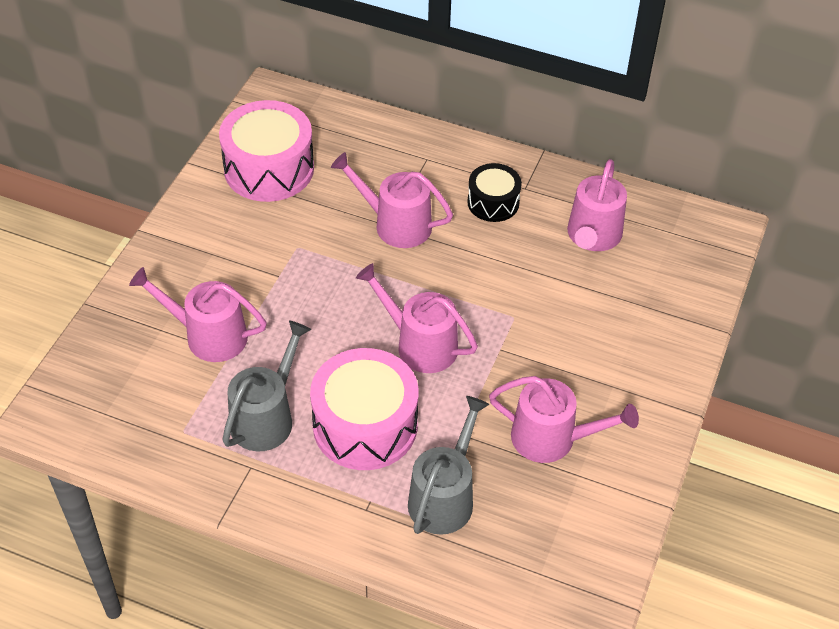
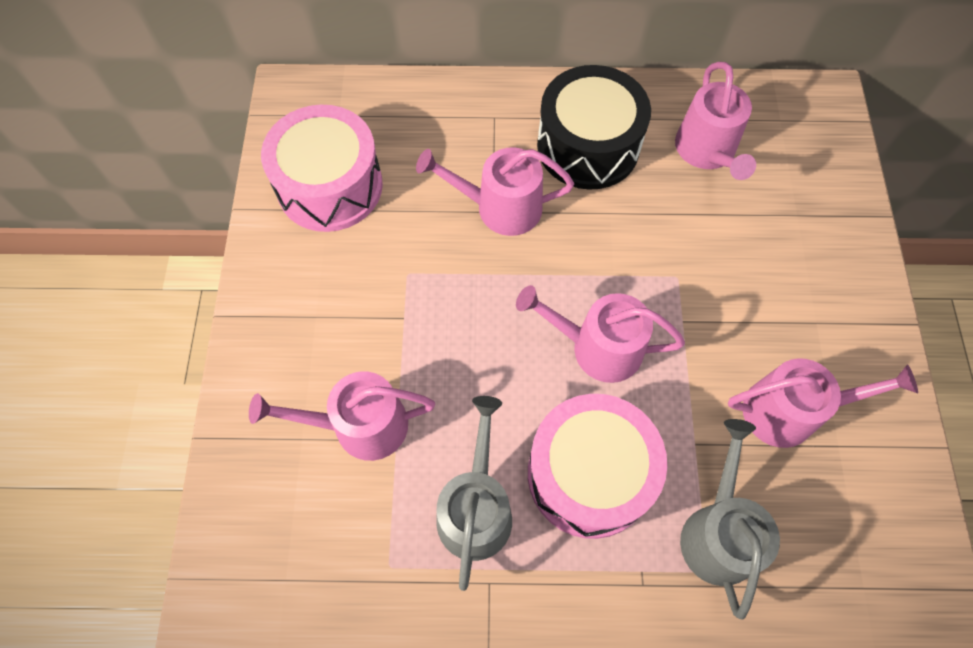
camera: 20 degrees left, 15 degrees up
black drum [467,163,522,222] -> black drum [537,65,651,190], size x1.76

